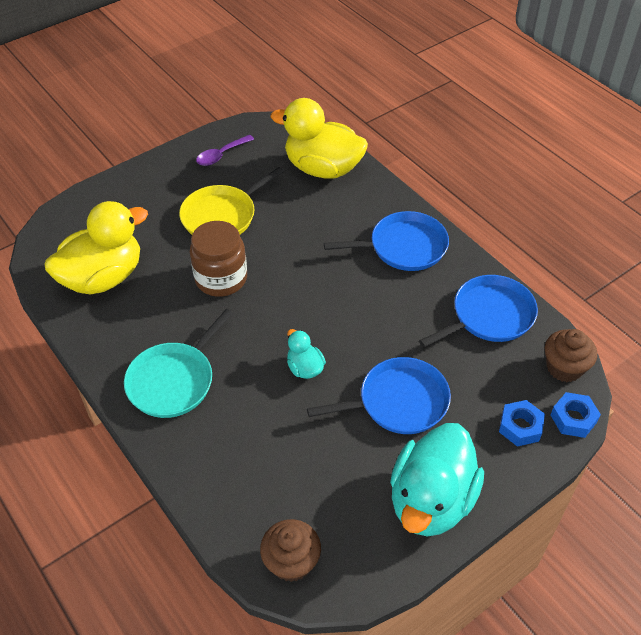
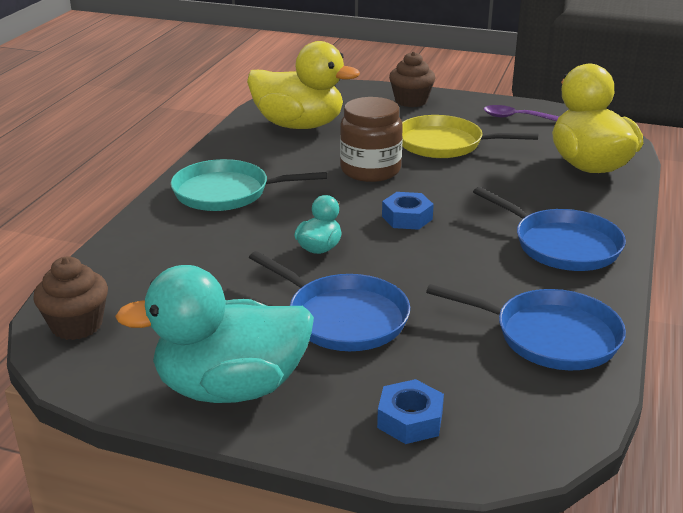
camera: 55 degrees right, 20 degrees down
brown cupcake [545,329,597,382] -> brown cupcake moved to [389,51,435,107]
blue nut [551,392,601,438] -> blue nut moved to [382,192,434,230]

